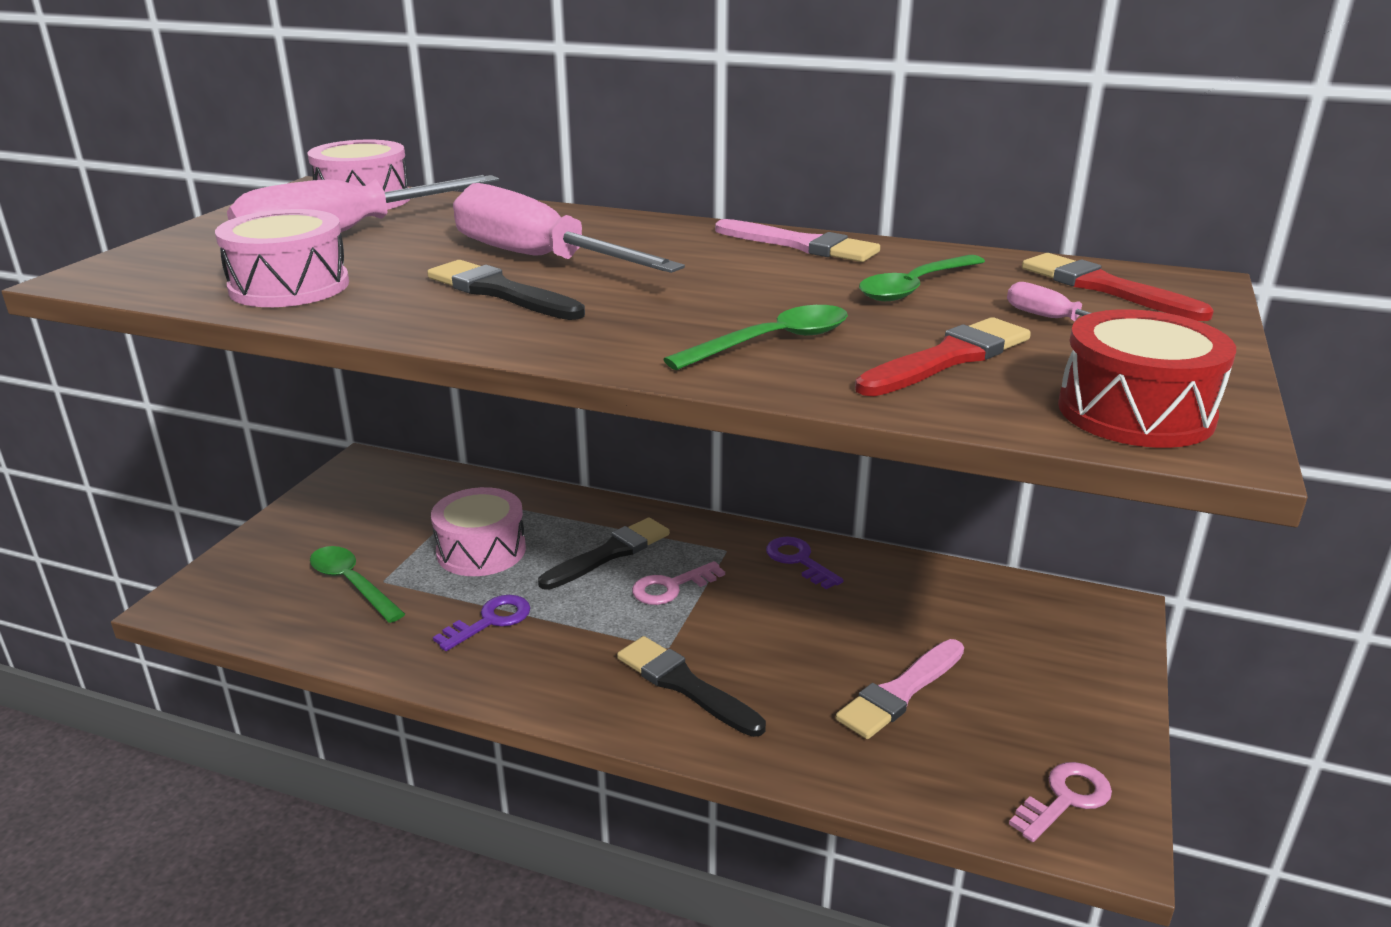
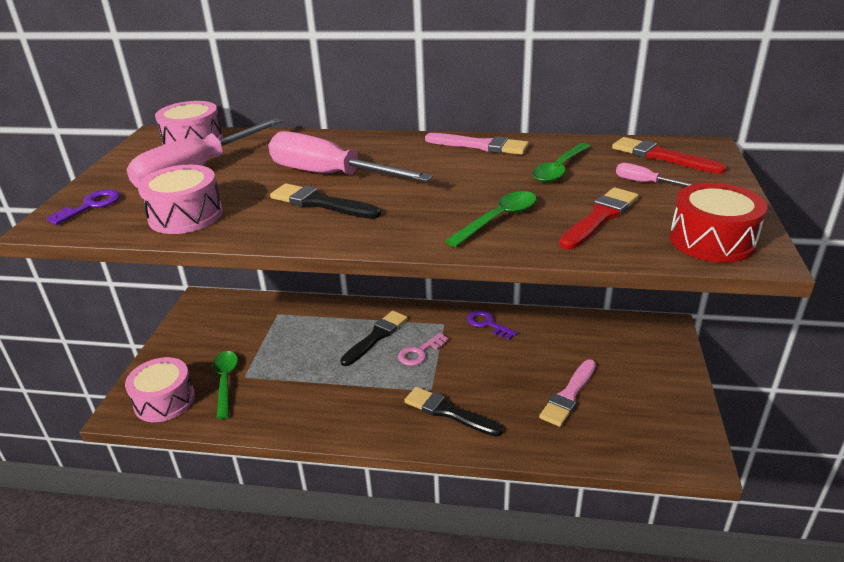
camera: 10 degrees left, 5 degrees up
green spoon [310,546,405,623] -> green spoon turned 45 degrees clockwise [213,351,238,419]
pink drum [431,487,526,576] -> pink drum moved to [125,357,195,422]
purple key [433,595,530,651] -> purple key moved to [46,189,121,225]
pink key [1009,762,1112,842] -> none

